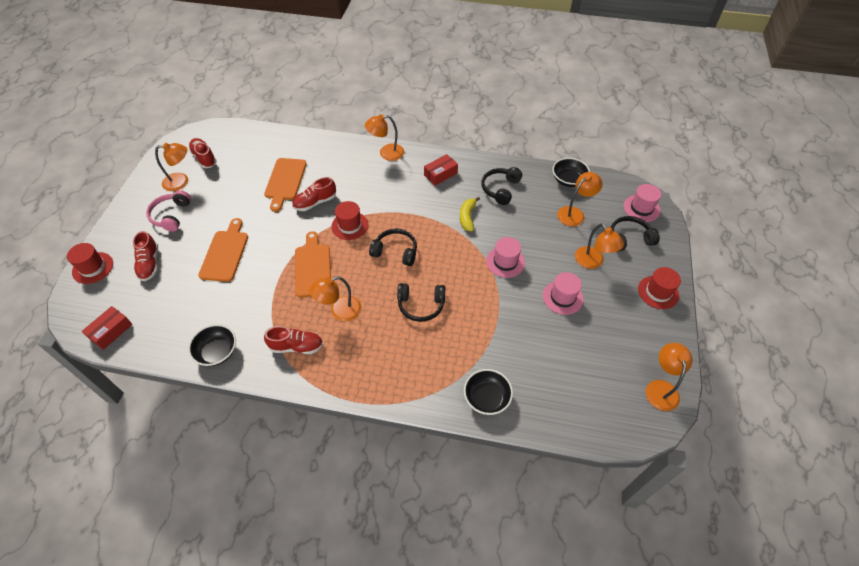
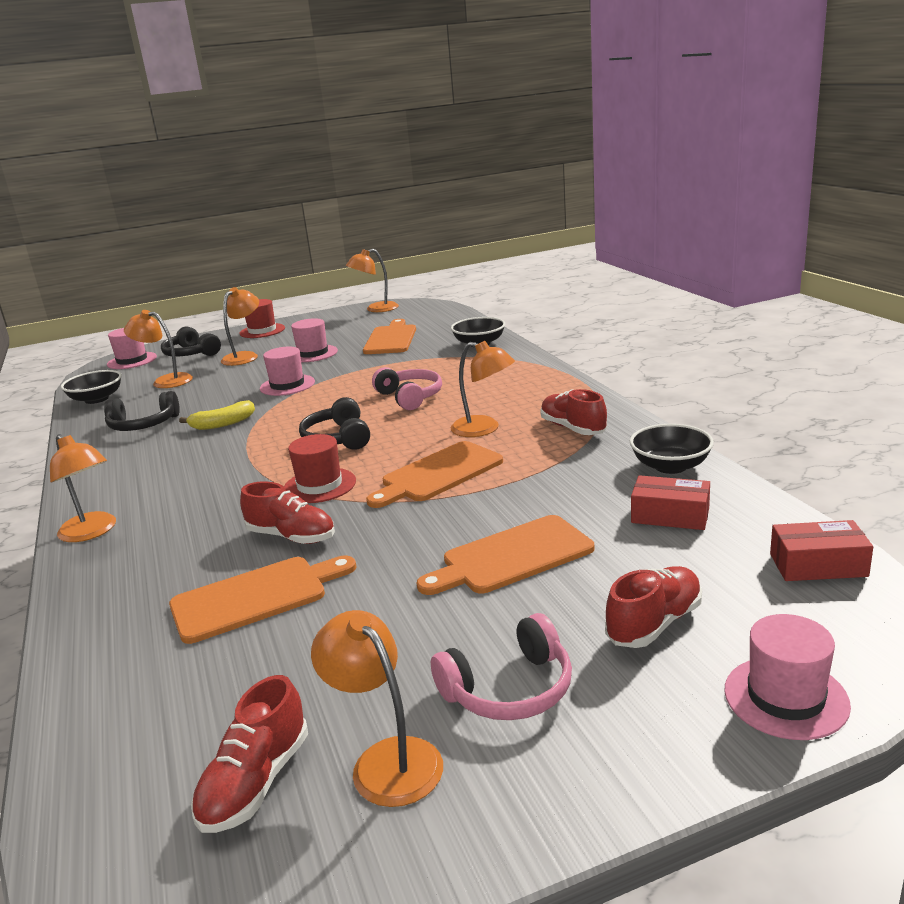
camera: 120 degrees left, 30 degrees down
red hat [67,243,113,284] -> pink hat [724,614,851,740]
black headphones [397,283,445,322] -> pink headphones [372,367,442,410]
red box [424,154,458,185] -> red box moved to [631,475,710,530]
none -> orange cutting board [363,319,416,354]

